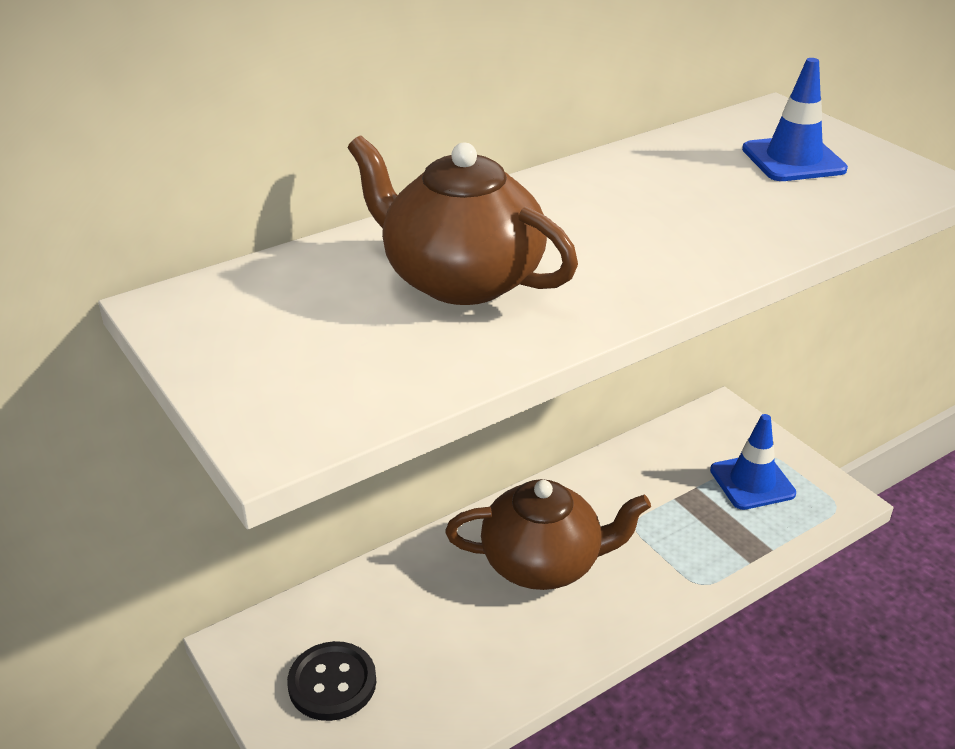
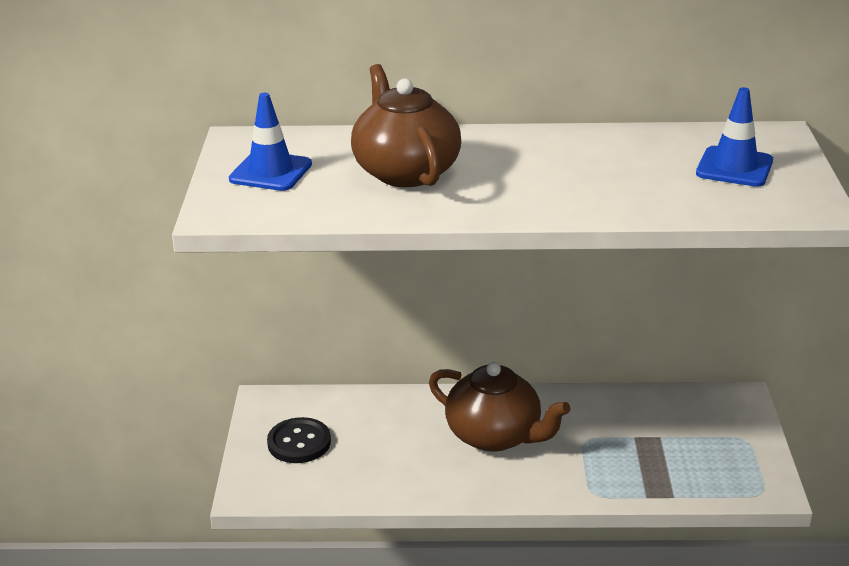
camera: 35 degrees right, 5 degrees down
blue traffic cone [710,414,796,510] -> blue traffic cone moved to [229,93,312,191]

